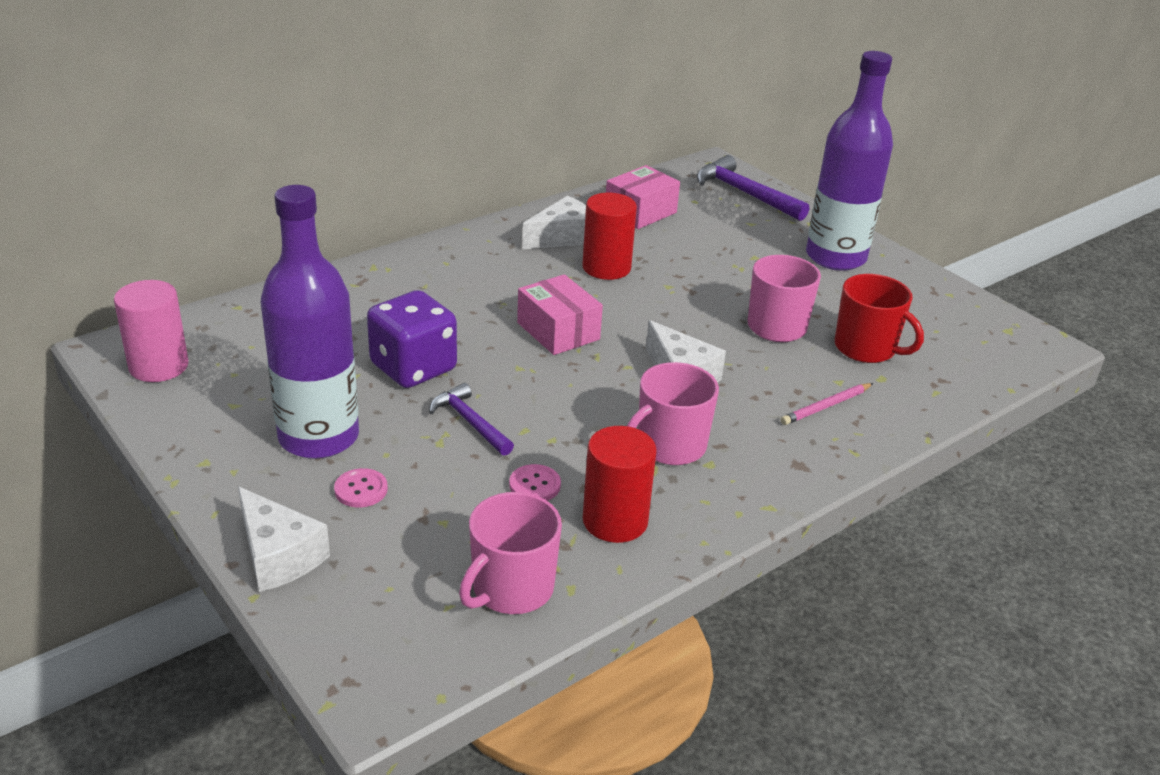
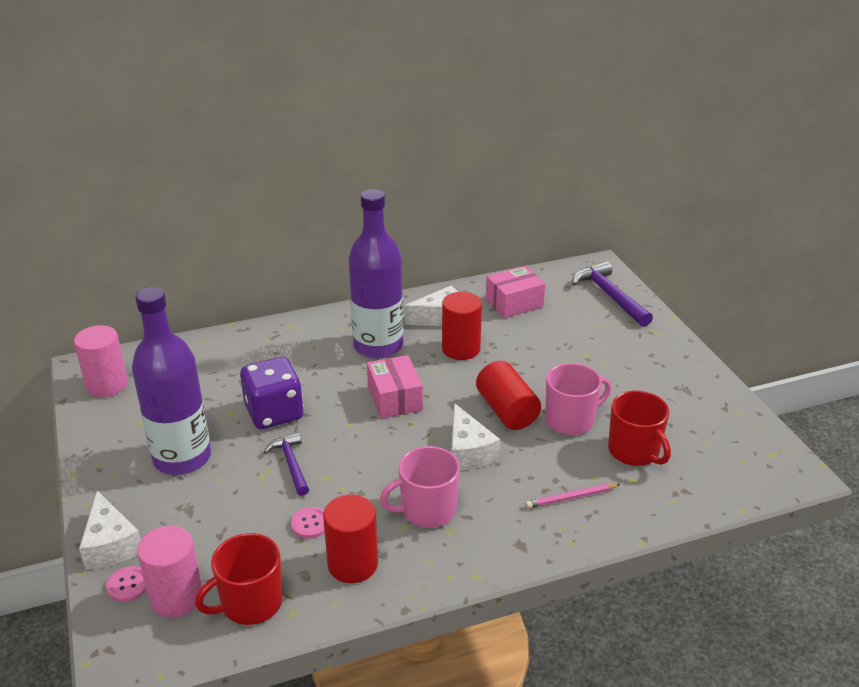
camera: 20 degrees right, 0 degrees up
pink button [334,468,388,507] -> pink button moved to [106,566,146,602]
pink mug [459,492,562,614] -> red mug [195,533,283,625]
purple bottle [806,51,893,271] -> purple bottle moved to [349,189,403,359]
none -> pink cylinder [137,526,202,618]
none -> red cylinder [476,361,541,430]

